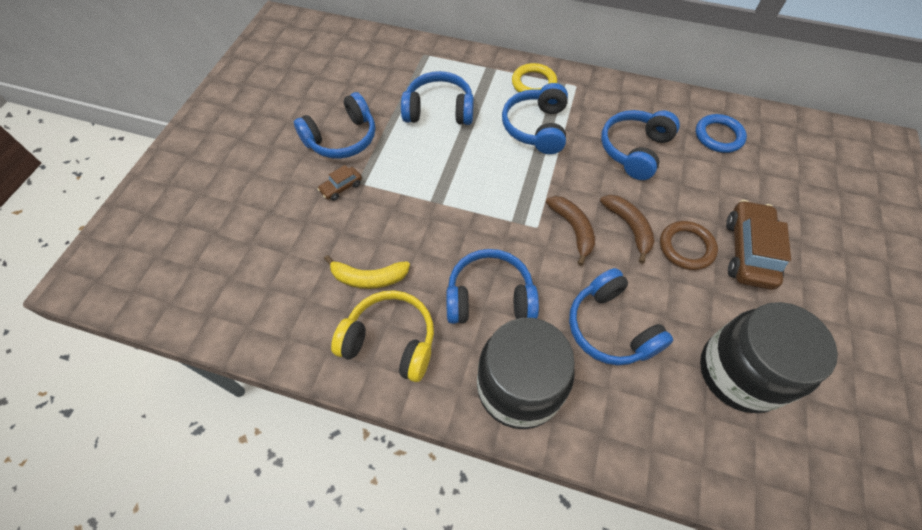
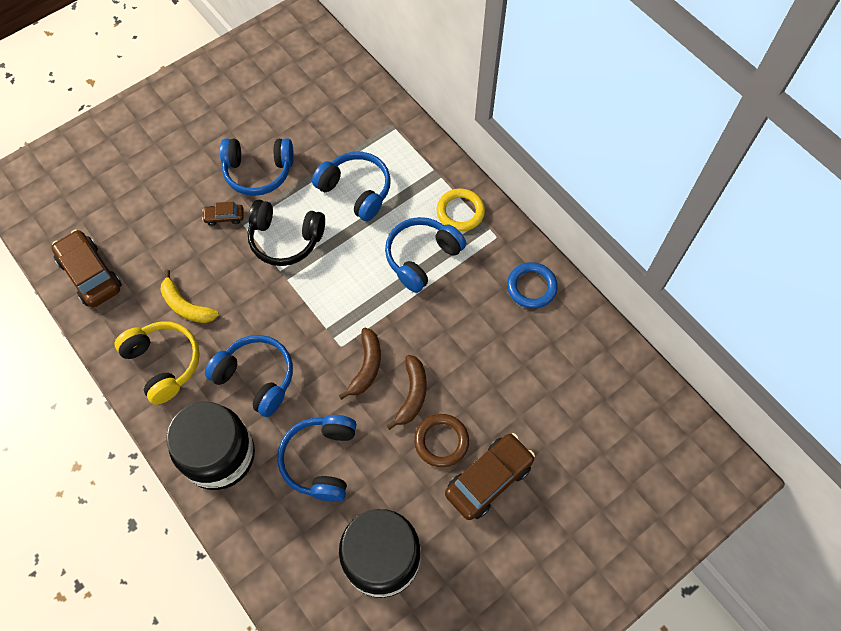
camera: 35 degrees right, 5 degrees up
blue headphones [601,110,680,180] -> none
blue ring [696,114,747,153] -> blue ring moved to [507,262,558,309]
none -> brown car [52,229,122,307]
none -> black headphones [248,200,325,266]

